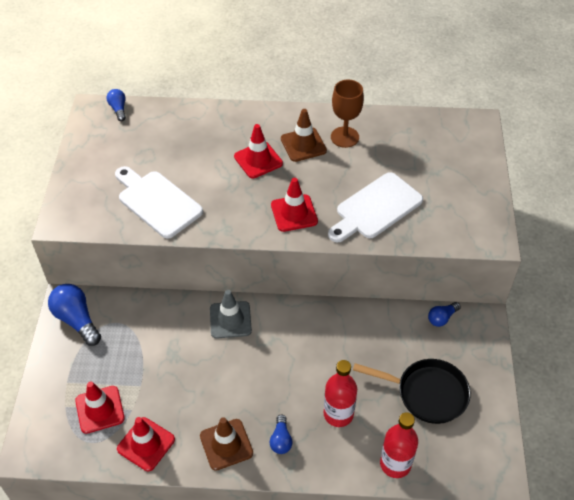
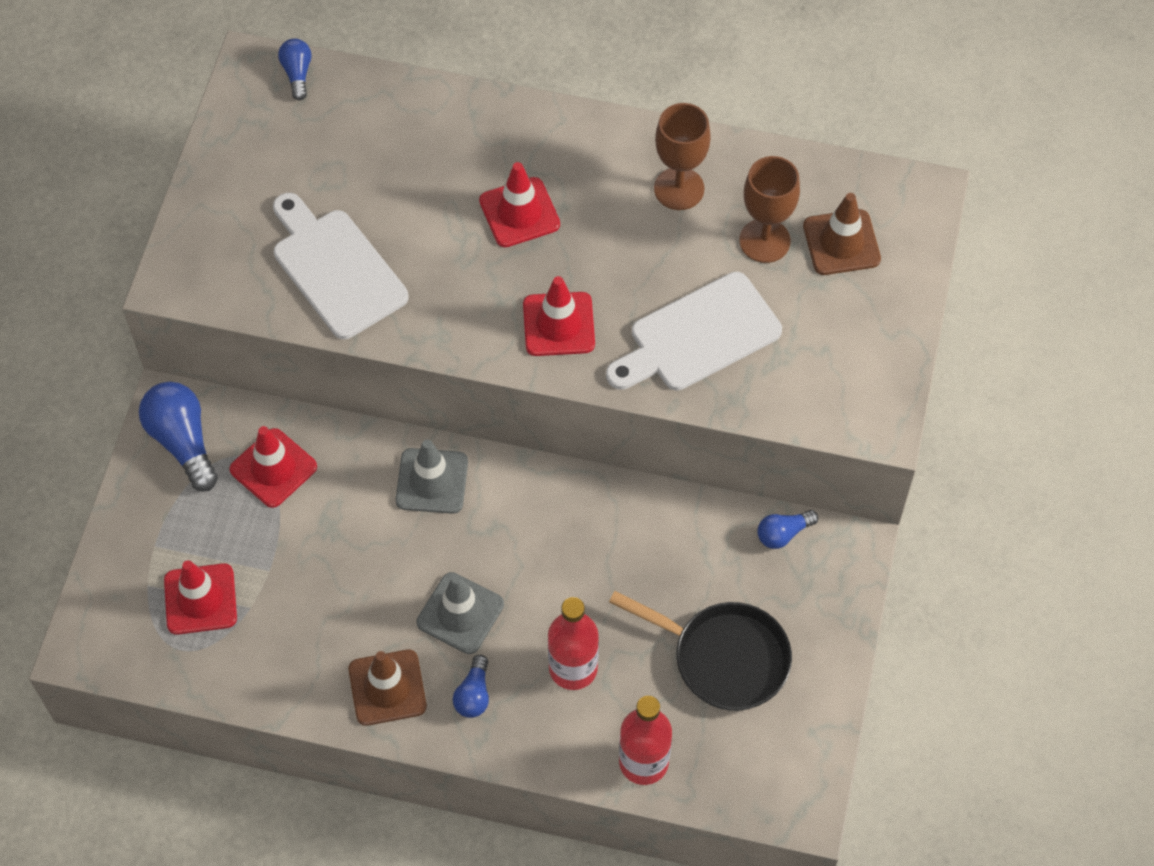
camera: 10 degrees right, 10 degrees up
red traffic cone [117,417,175,471] -> red traffic cone moved to [230,426,317,508]
brown traffic cone [281,109,327,162] -> brown traffic cone moved to [803,193,881,275]
none -> grey traffic cone [416,572,504,654]
none -> brown goblet [739,156,800,263]

